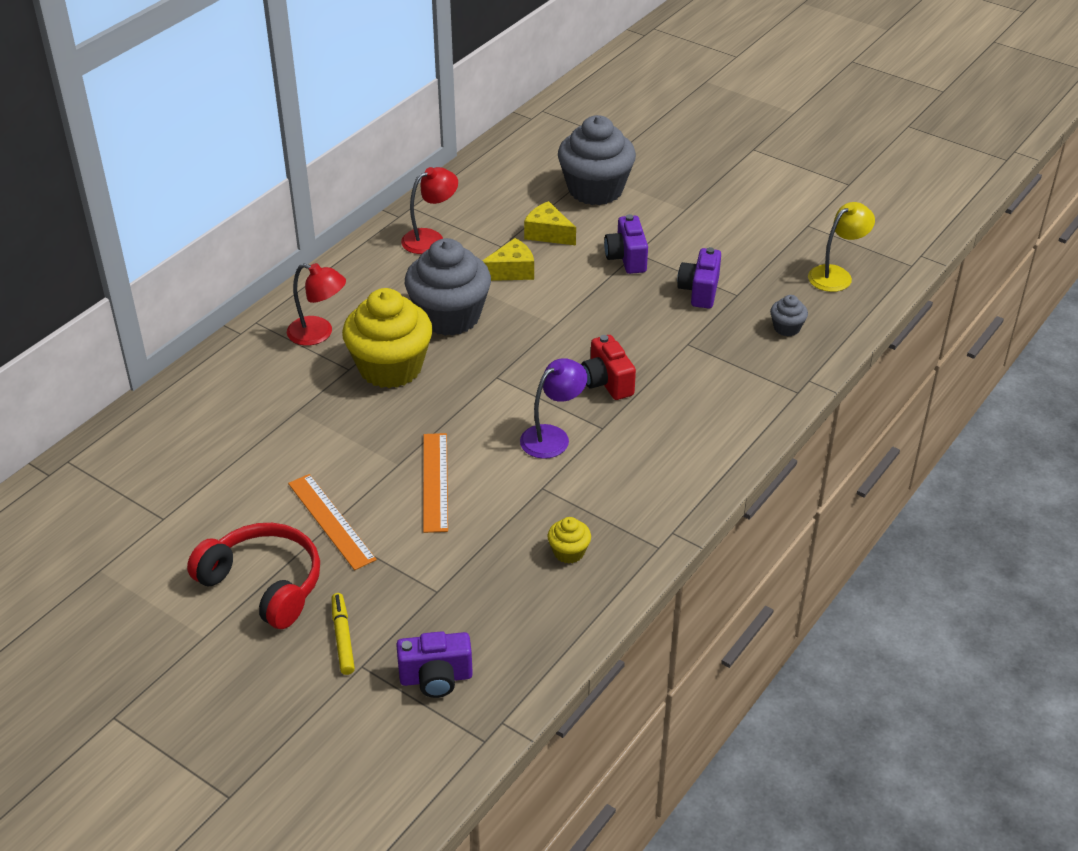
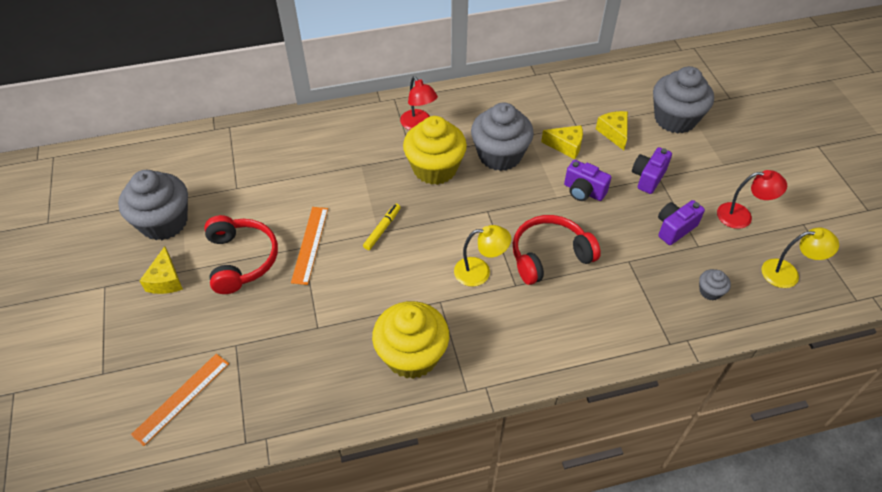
camera: 40 degrees right, 10 degrees up
yellow marker [331,593,355,675] -> yellow marker moved to [363,204,401,250]
purple camera [396,631,473,698] -> purple camera moved to [564,160,611,201]
red lamp [401,167,458,254] -> red lamp moved to [717,170,787,229]
orange ruler [423,433,448,533] -> orange ruler moved to [131,354,229,446]
purple lamp [520,358,587,459] -> yellow lamp [454,225,511,287]
yellow cupcake [547,517,591,564] -> yellow cupcake [372,301,449,379], size x2.31
red camera [581,335,636,400] -> red headphones [513,215,601,285]
none -> grey cupcake [118,170,188,240]
none -> yellow cheese [139,246,183,294]

